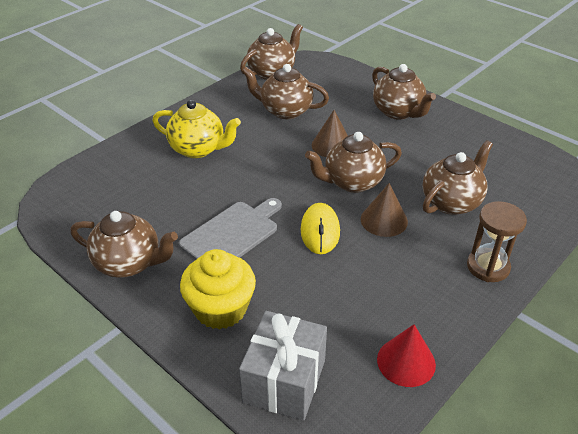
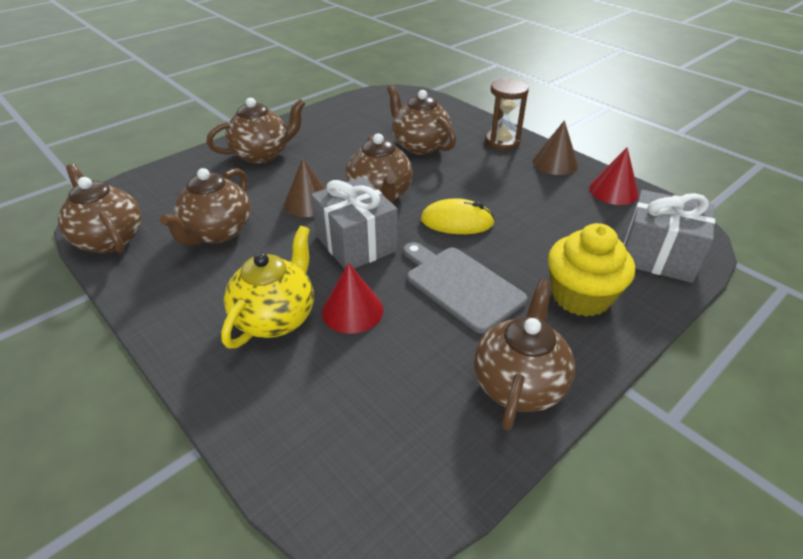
camera: 85 degrees left, 0 degrees up
brown cone [361,183,408,237] -> brown cone moved to [533,120,578,175]
none -> grey gift [311,177,398,269]
none -> red cone [322,263,383,334]

